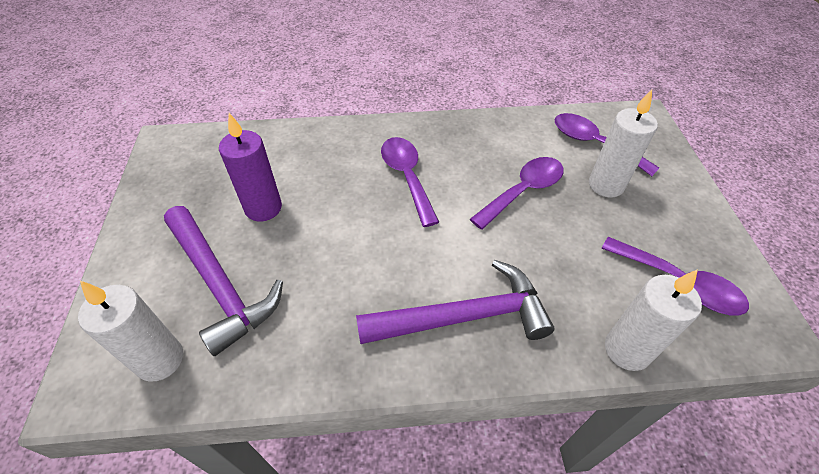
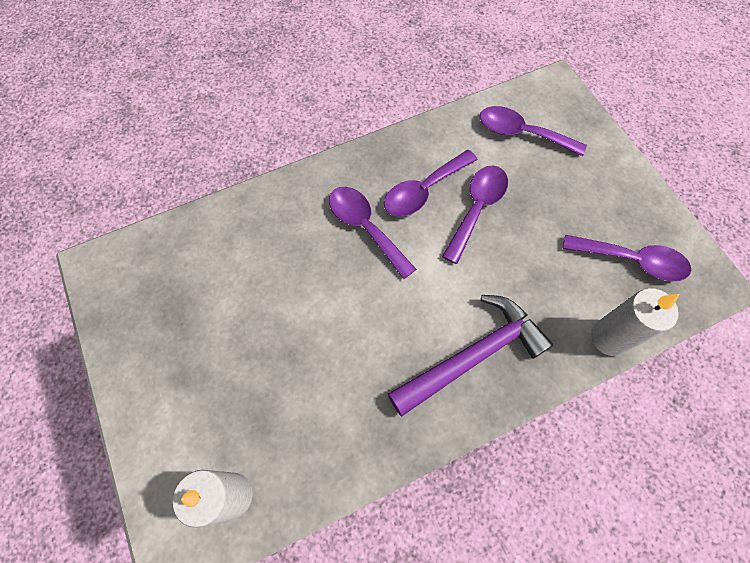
camera: 20 degrees left, 15 degrees up
purple hammer [164,206,283,356] -> none
purple candle [219,113,282,222] -> none
white candle [589,90,658,198] -> none
none -> purple spoon [384,150,478,217]

